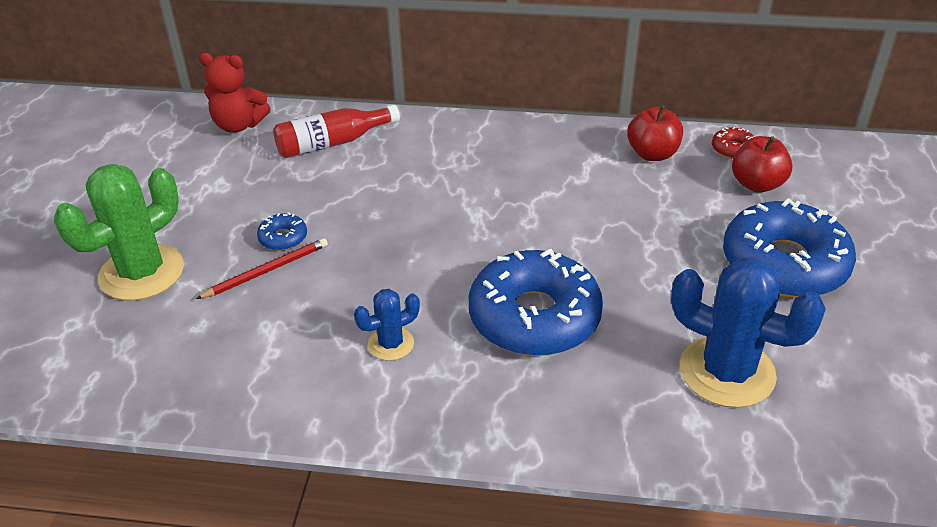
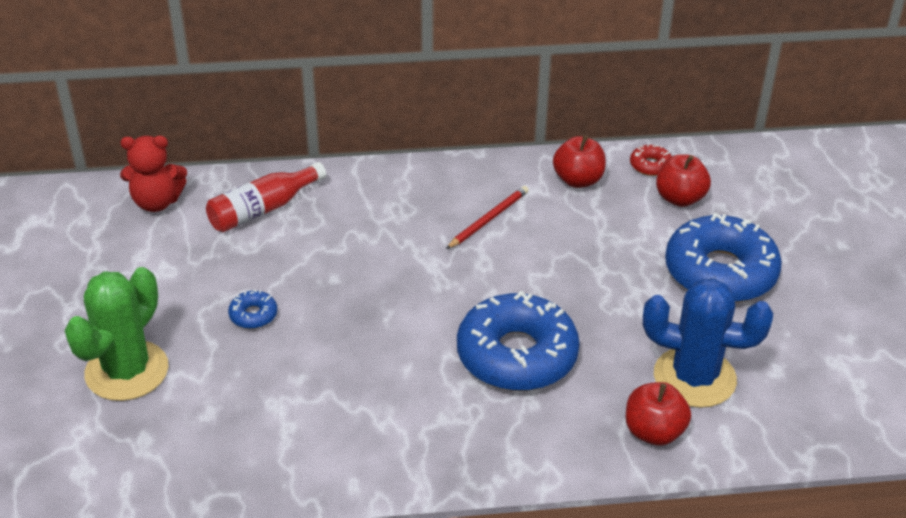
camera: 15 degrees left, 0 degrees up
red pencil [196,238,328,299] -> red pencil moved to [446,186,528,249]
blue cactus [354,289,420,361] -> none
none -> red apple [626,382,691,446]

